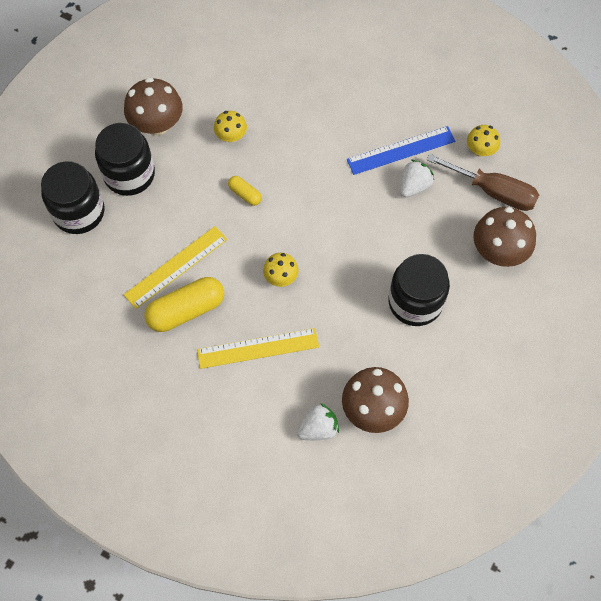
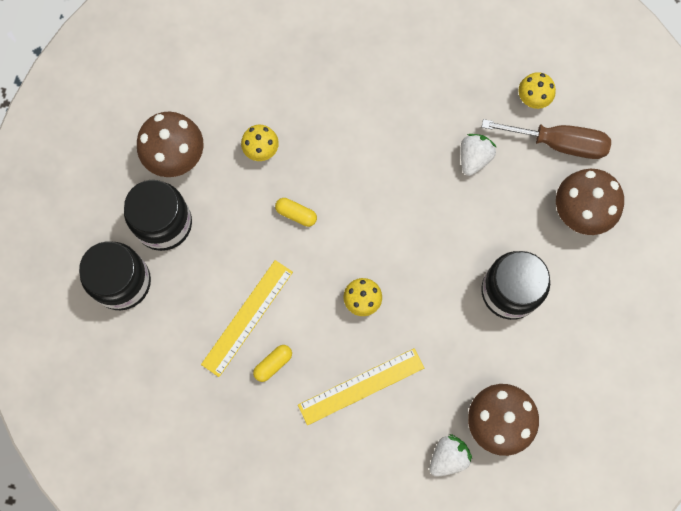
camera: 15 degrees left, 10 degrees up
yellow capsule [145,277,224,332] -> yellow capsule [253,345,292,382], size x0.50
blue ruler [347,126,455,175] -> none

